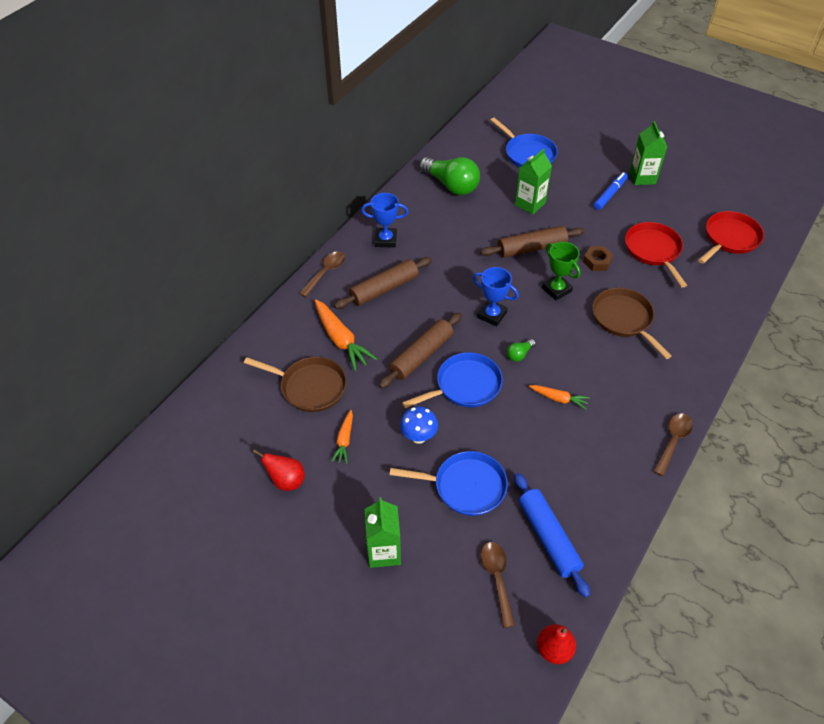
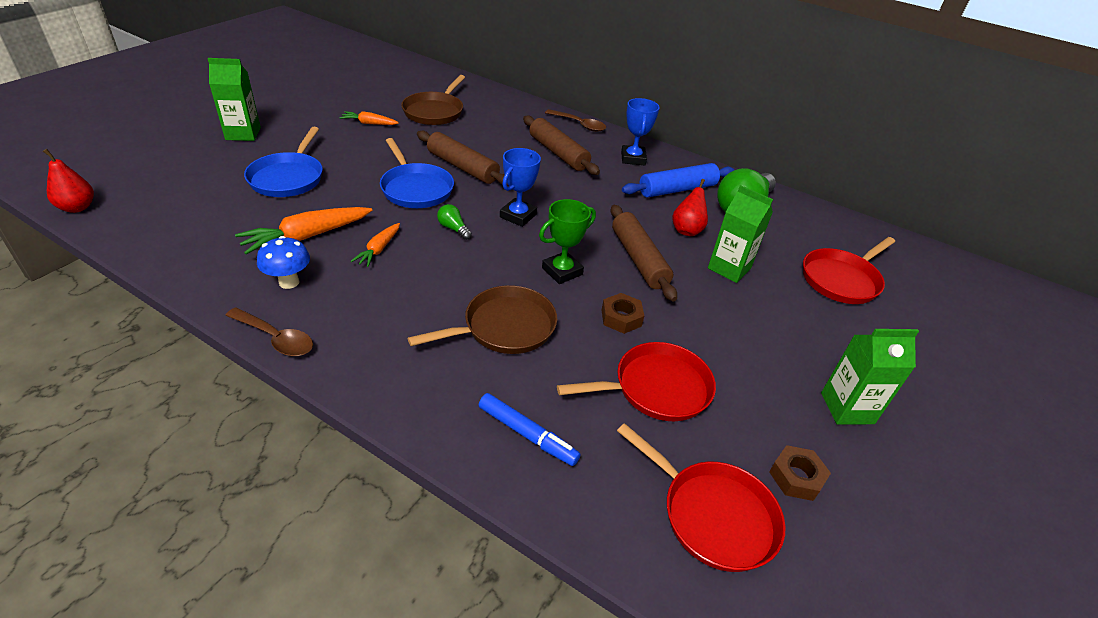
camera: 85 degrees right, 10 degrees down
red pear [253,449,305,491] -> red pear moved to [672,179,708,236]
orange carrot [315,300,377,371] -> orange carrot moved to [235,207,372,254]
blue mushroom [400,407,438,444] -> blue mushroom moved to [257,236,310,289]
brown spoon [481,542,515,628] -> none
blue pan [491,117,558,167] -> red pan [803,237,895,304]
blue rolling pin [514,473,590,598] -> blue rolling pin moved to [622,163,734,198]
blue marker [594,172,628,210] -> blue marker moved to [479,393,581,466]
none -> brown nut [769,445,831,501]

